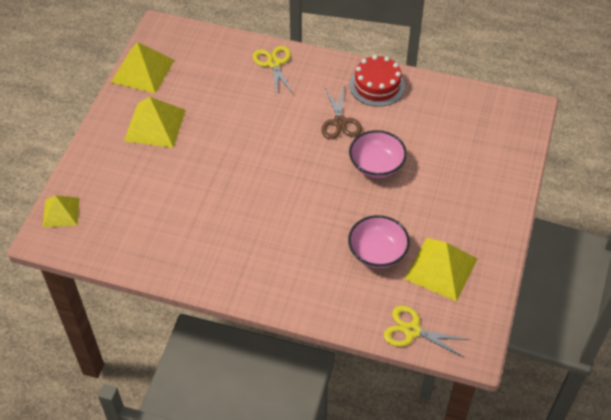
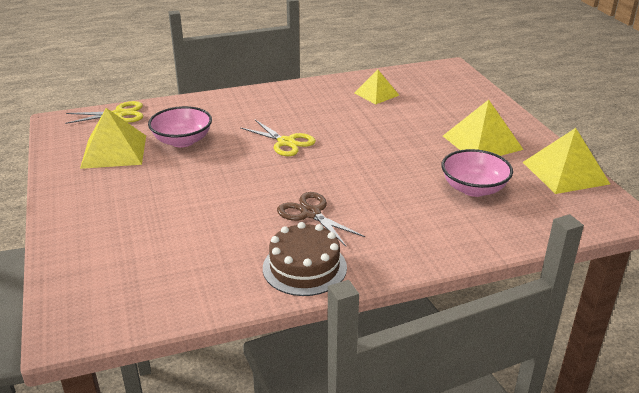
camera: 145 degrees right, 20 degrees down
yellow pyramid [43,195,80,227] -> yellow pyramid moved to [354,70,399,104]
yellow scissors [253,46,294,95] -> yellow scissors moved to [240,120,316,156]
red cake [349,55,405,107] -> brown cake [263,222,347,296]
pink bowl [349,130,407,178] -> pink bowl moved to [441,149,513,197]

